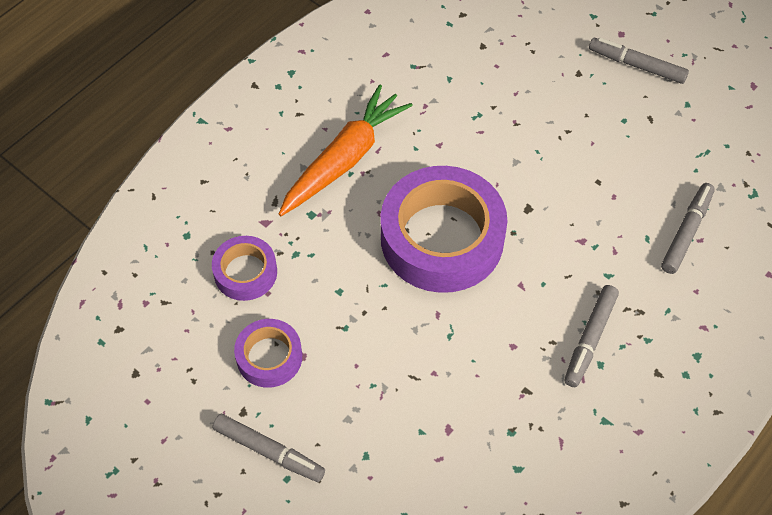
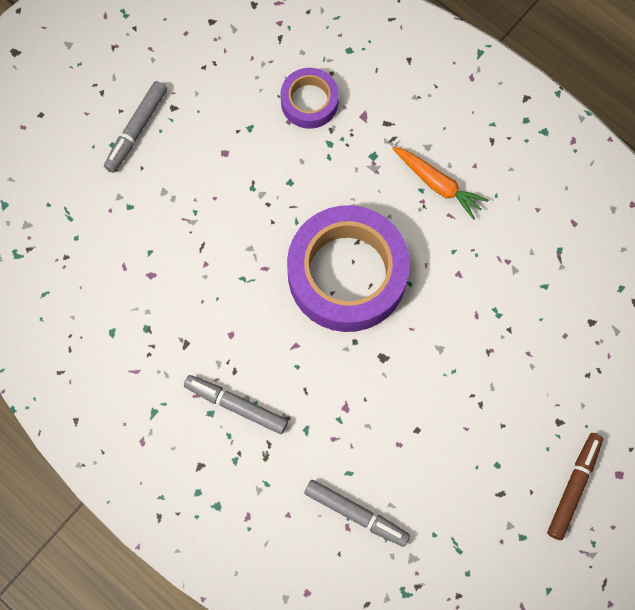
camera: 90 degrees right, 15 degrees up
purple tape [234,319,302,388] -> none
orange carrot [279,84,413,216] -> orange carrot [392,147,488,220], size x0.60
grey marker [589,38,689,84] -> brown marker [547,433,603,540]

